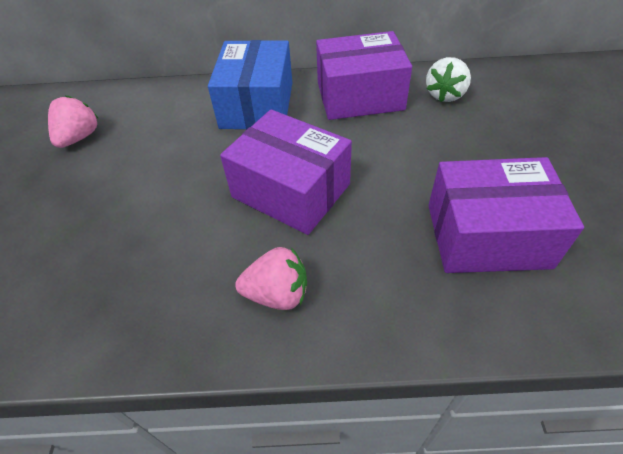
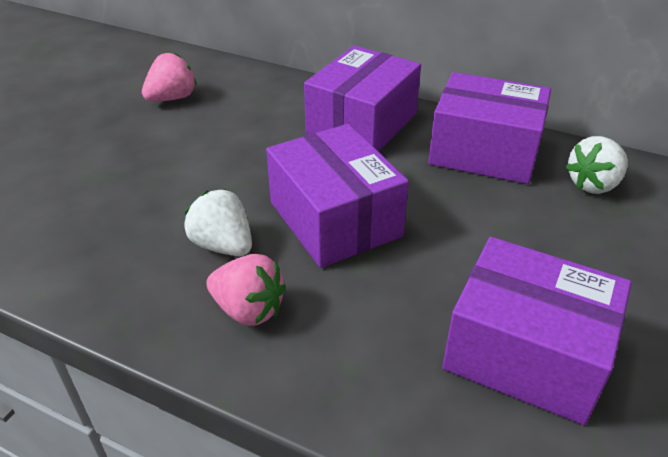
camera: 25 degrees right, 10 degrees down
blue box [208,40,292,129] -> purple box [304,46,421,152]
none -> white strawberry [184,189,252,256]

